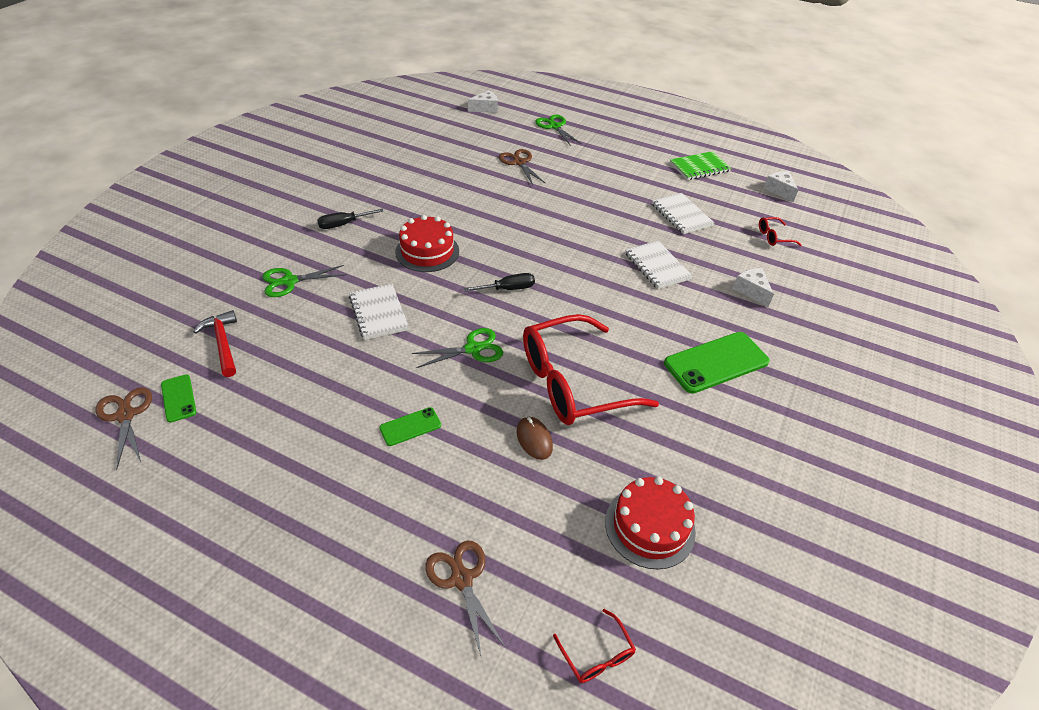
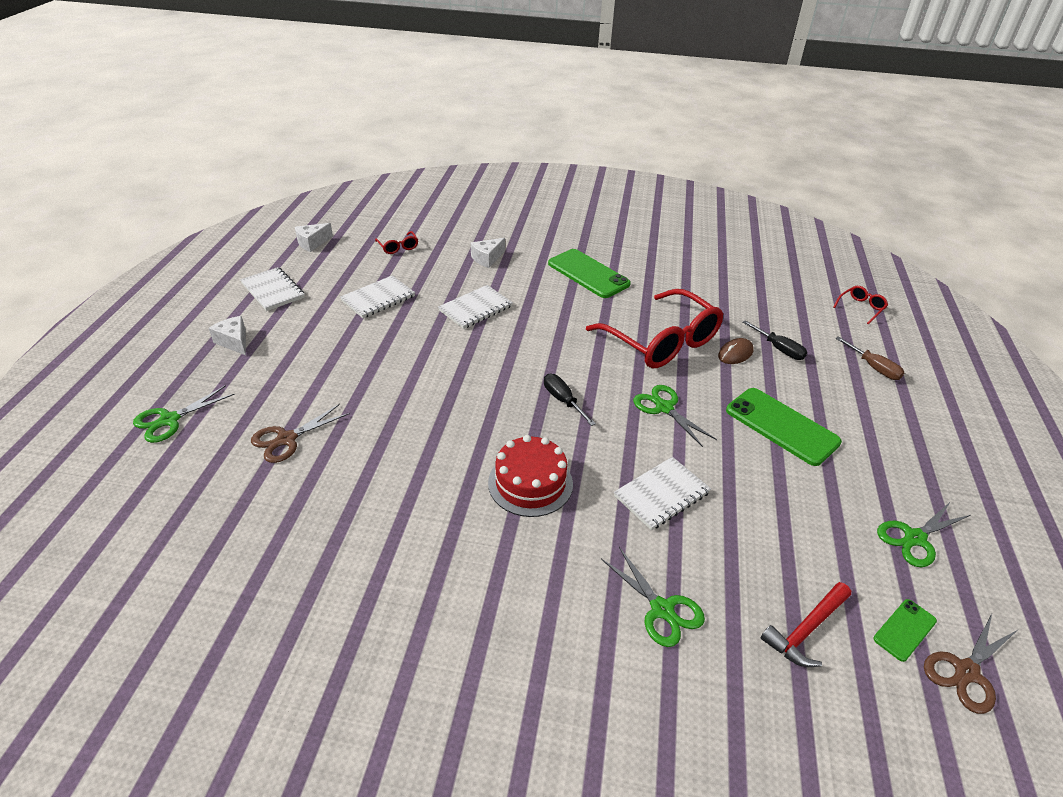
camera: 105 degrees left, 5 degrees down
black screwdriver [317,209,384,229] -> black screwdriver moved to [742,320,807,360]
green phone [379,407,441,446] -> green phone [726,388,842,466], size x1.96
brown scissors [425,541,506,656] -> brown screwdriver [835,336,905,380]
white cheese [468,90,498,113] -> white cheese moved to [209,316,246,355]
red cake [605,477,696,569] -> none
green notebook [670,151,732,180] -> white notebook [240,267,305,311]
none -> green scissors [877,501,971,567]

